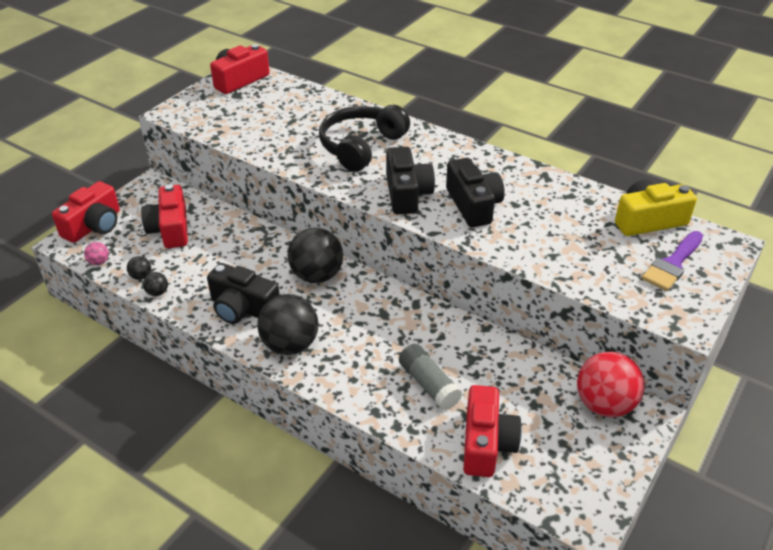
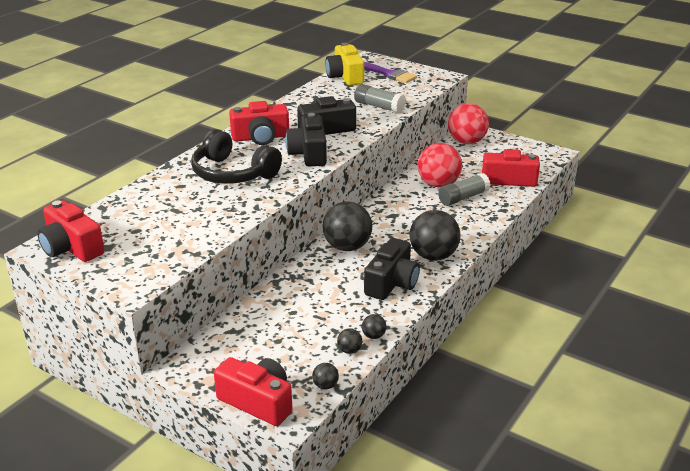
camera: 90 degrees left, 10 degrees down
pink ball [84,242,109,265] -> black ball [312,363,339,389]
red camera [141,184,188,248] -> red camera moved to [229,101,289,145]
black camera [386,147,435,214] -> black camera turned 90 degrees counterclockwise [285,113,327,166]
none -> grey glue stick [354,84,406,113]
none -> red ball [418,143,462,188]

